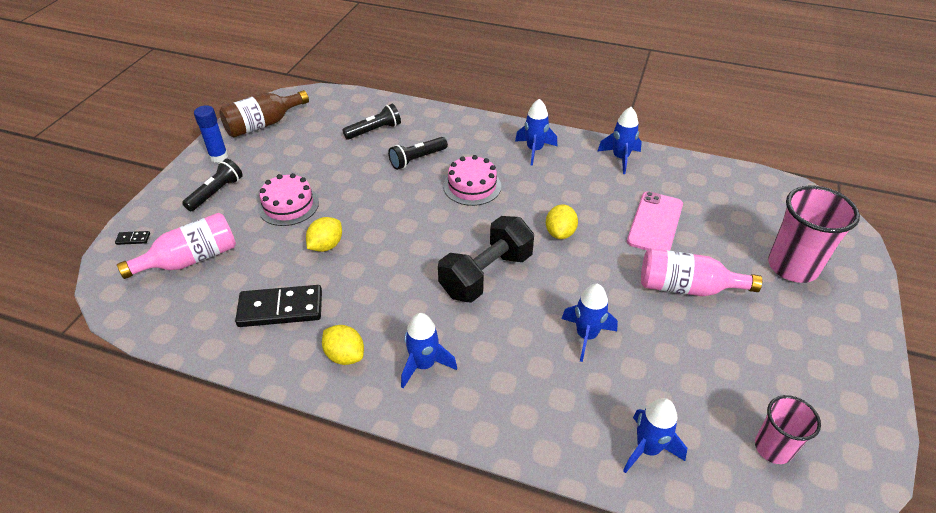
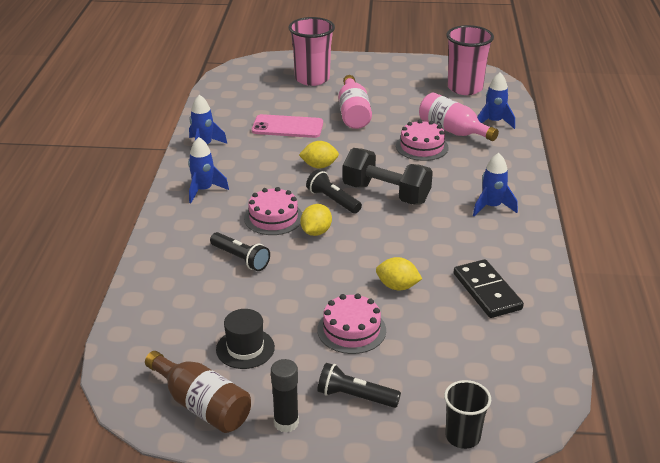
camera: 105 degrees left, 10 degrees down
black domino [115,231,150,245] -> black cup [444,380,491,449]
pink bottle [117,213,236,279] -> pink bottle moved to [419,92,499,141]
blue glue stick [194,105,228,163] -> black glue stick [271,359,299,432]
yellow lemon [322,325,364,365] -> yellow lemon moved to [301,204,332,236]
black flashlight [342,104,401,140] -> black flashlight moved to [306,169,362,213]
blue rocket [561,283,618,362] -> pink cake [396,120,449,161]
pink cup [755,395,821,464] -> pink cup [446,25,494,95], size x1.67
none -> black hat [216,309,275,369]

